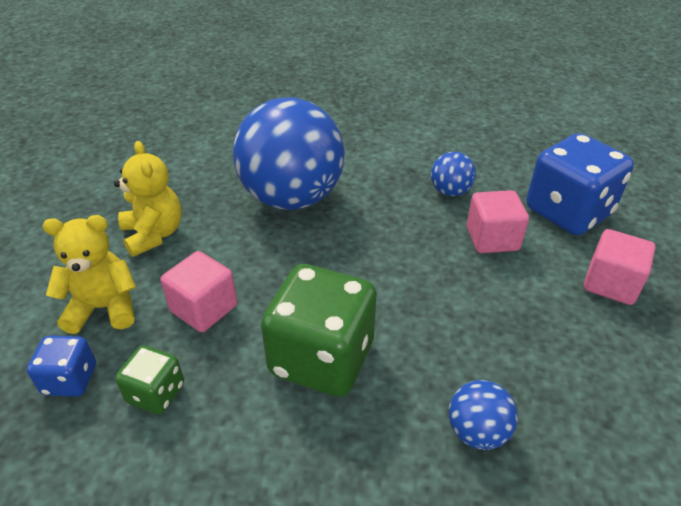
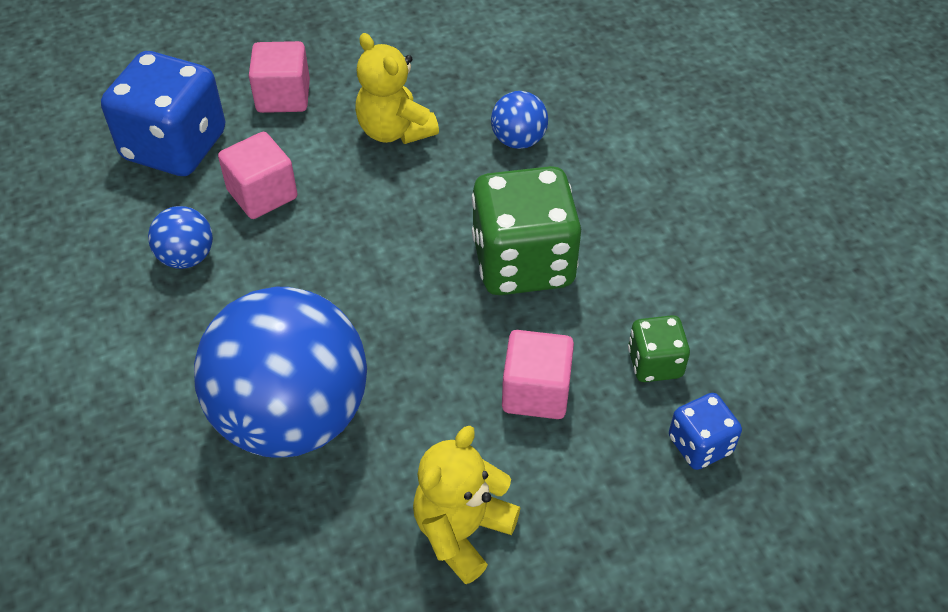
camera: 120 degrees left, 10 degrees up
yellow teddy bear [42,215,136,334] -> yellow teddy bear moved to [355,33,439,144]

